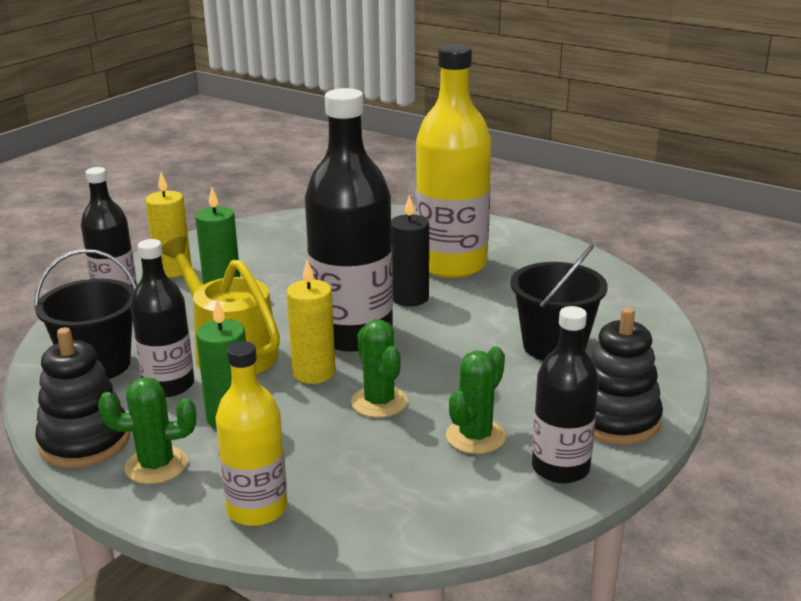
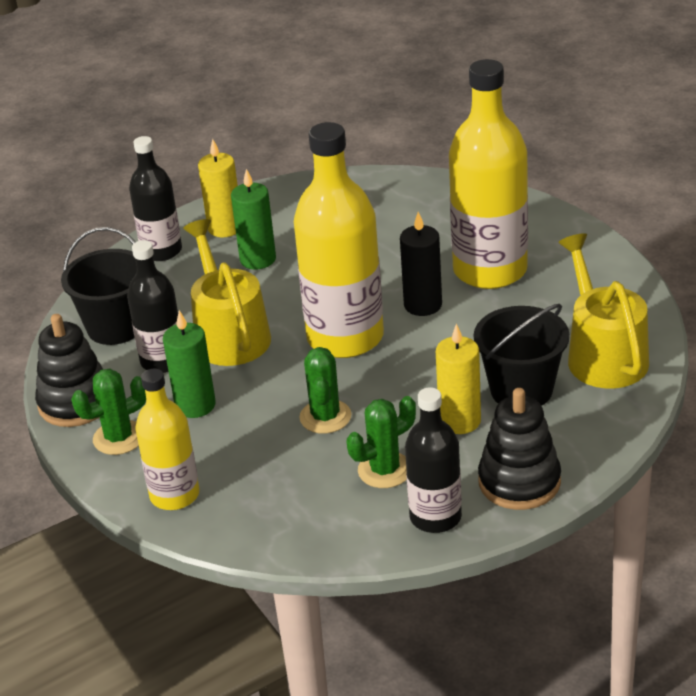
camera: 25 degrees right, 10 degrees up
green cactus [98,377,196,484] -> green cactus turned 45 degrees counterclockwise [71,369,146,455]
yellow candle [286,260,336,384] -> yellow candle moved to [436,323,481,434]
black bottle [305,88,393,352] -> yellow bottle [294,122,384,358]
none -> yellow watering can [558,233,649,388]

